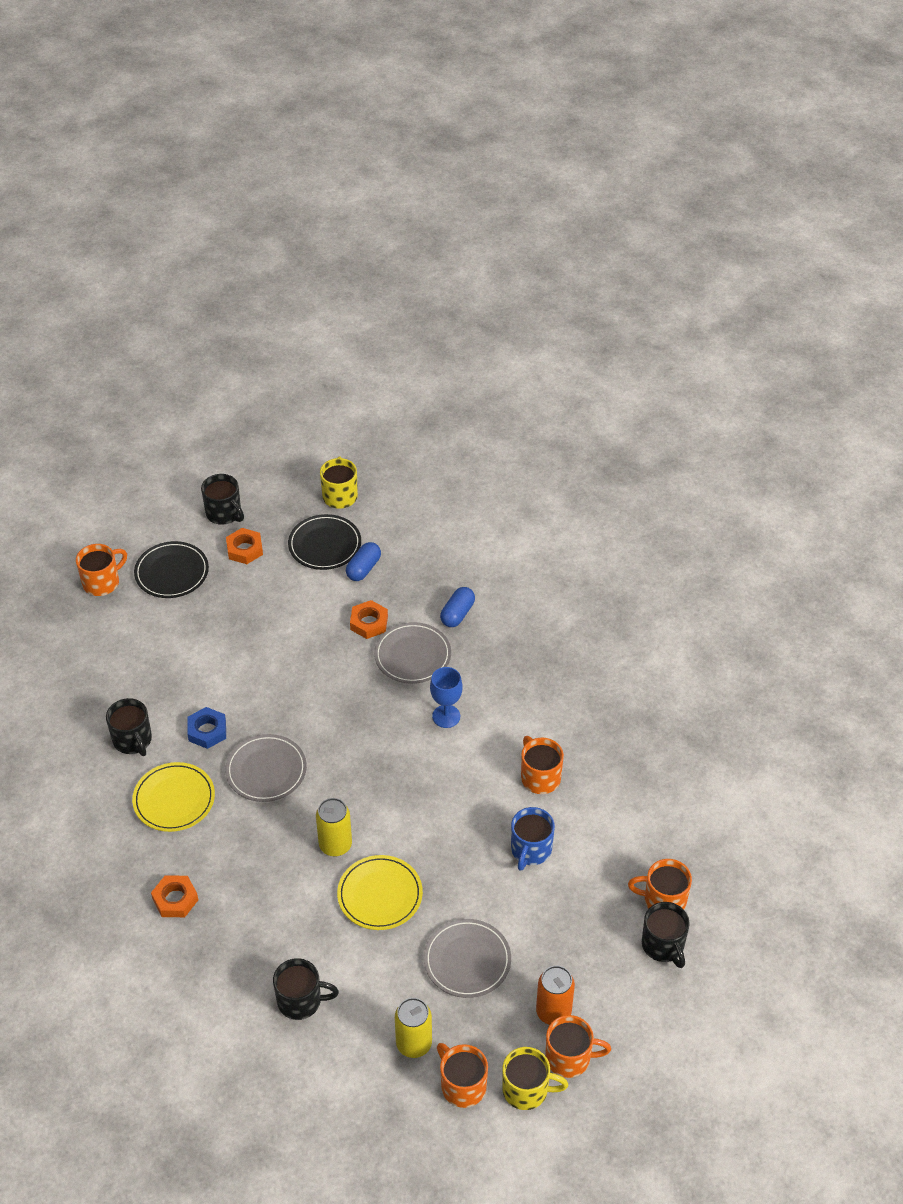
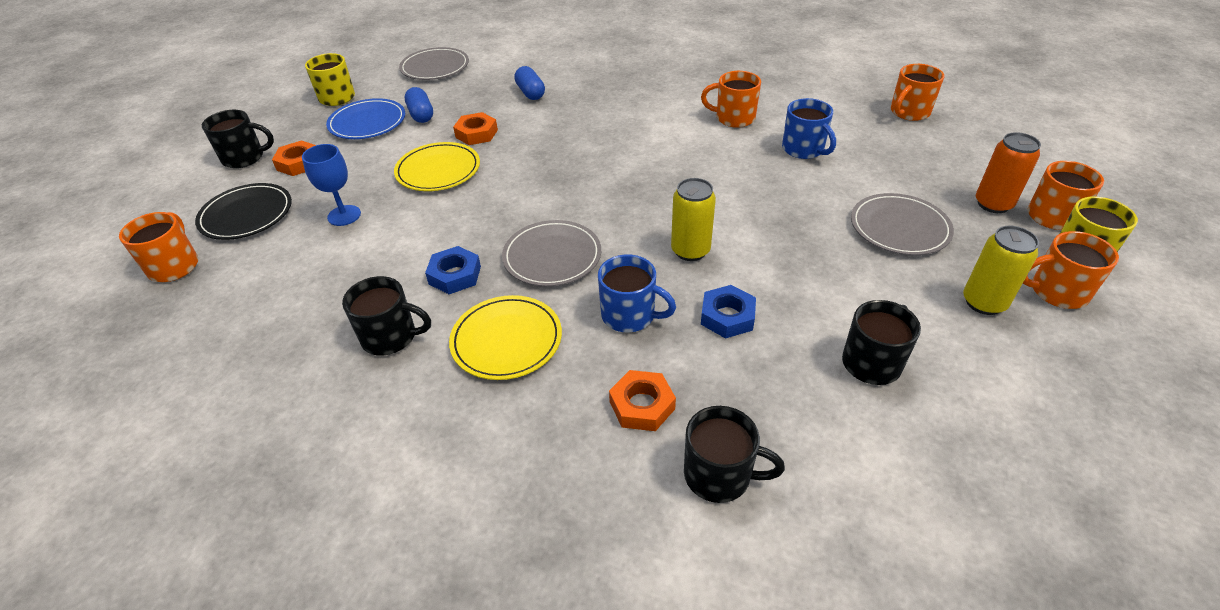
camera: 50 degrees left, 5 degrees down
black plate [288,514,361,570] -> blue plate [326,98,405,139]
yellow plate [337,855,423,930] -> yellow plate moved to [394,142,480,191]
grey plate [374,622,451,684] -> grey plate moved to [399,47,469,80]
blue goblet [430,667,463,728] -> blue goblet moved to [302,144,361,226]
black mug [642,902,690,968] -> black mug moved to [684,406,785,503]
none -> blue mug [598,254,676,332]
none -> blue nut [701,285,756,339]

